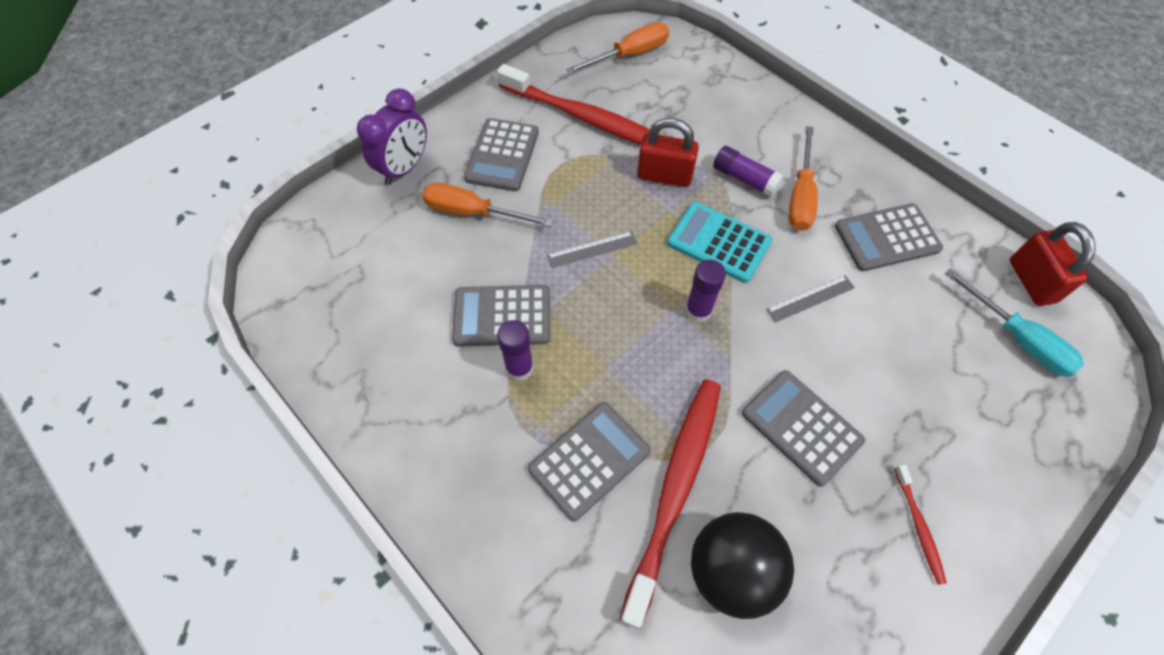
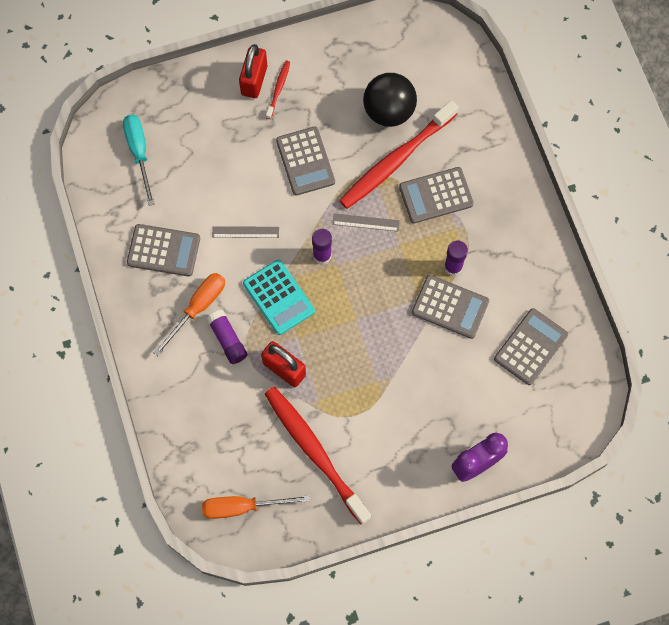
camera: 155 degrees left, 10 degrees up
orange screwdriver [422,183,553,227] -> none
grey calculator [464,118,539,191] -> grey calculator moved to [494,308,568,385]
grey ruler [547,231,638,268] -> grey ruler moved to [332,213,400,231]
red padlock [1010,222,1096,306] -> red padlock moved to [239,44,267,98]

